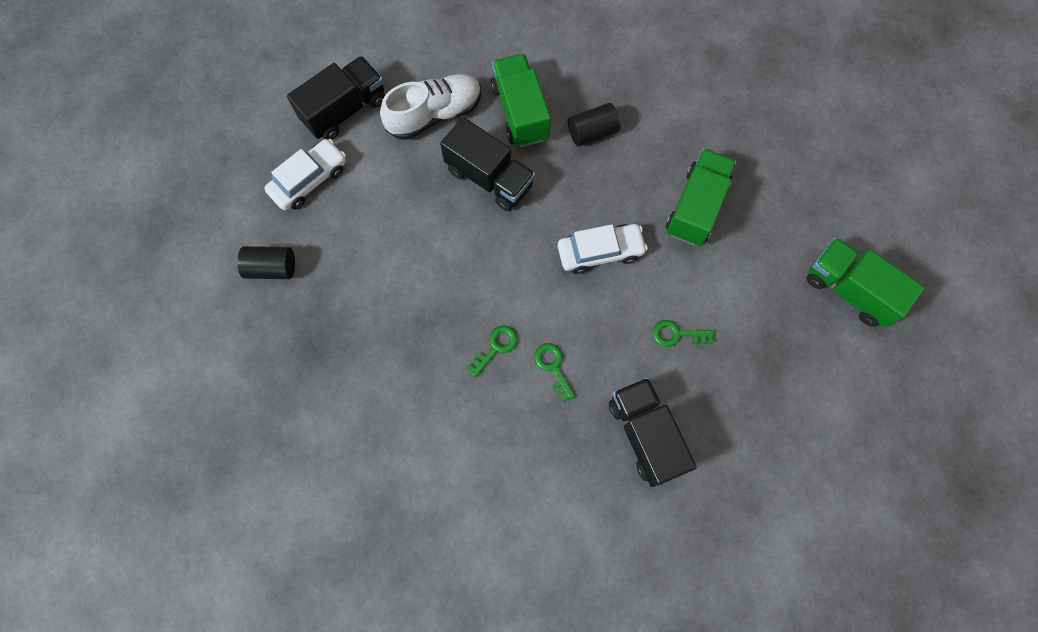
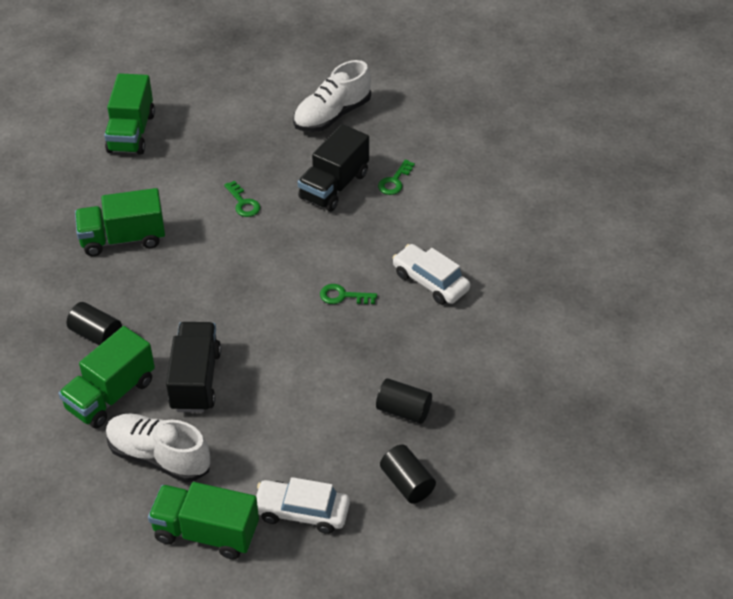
camera: 125 degrees left, 25 degrees down
black truck [287,56,385,140] -> green truck [148,482,259,559]
green key [534,343,575,402] -> green key moved to [378,159,415,195]
white car [558,224,648,274] -> white car moved to [392,244,470,305]
none -> white shoe [293,60,371,132]
none -> black cylinder [376,378,432,424]

